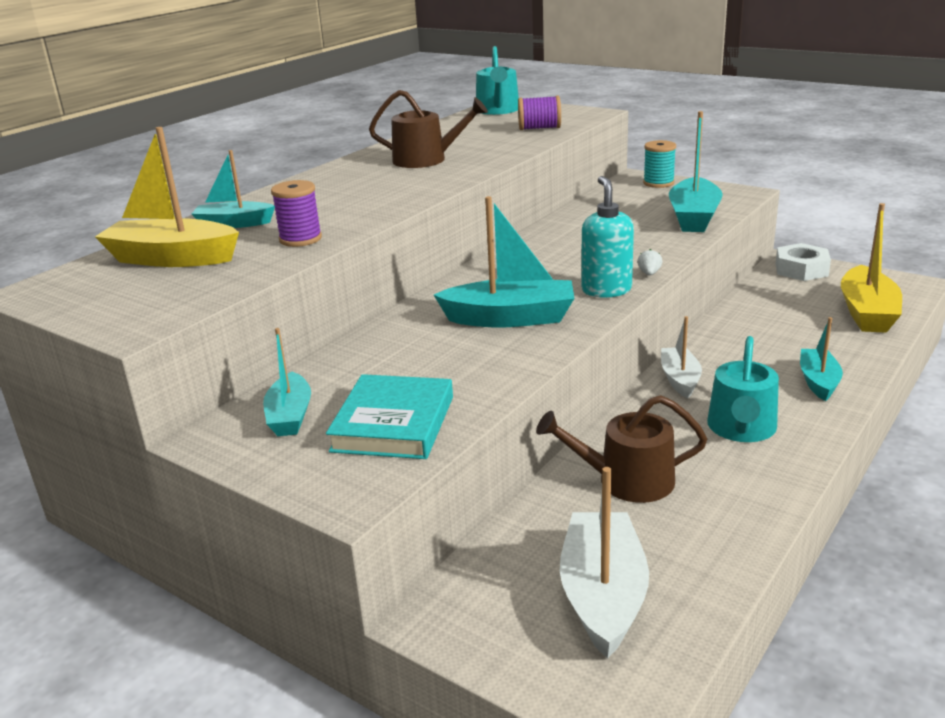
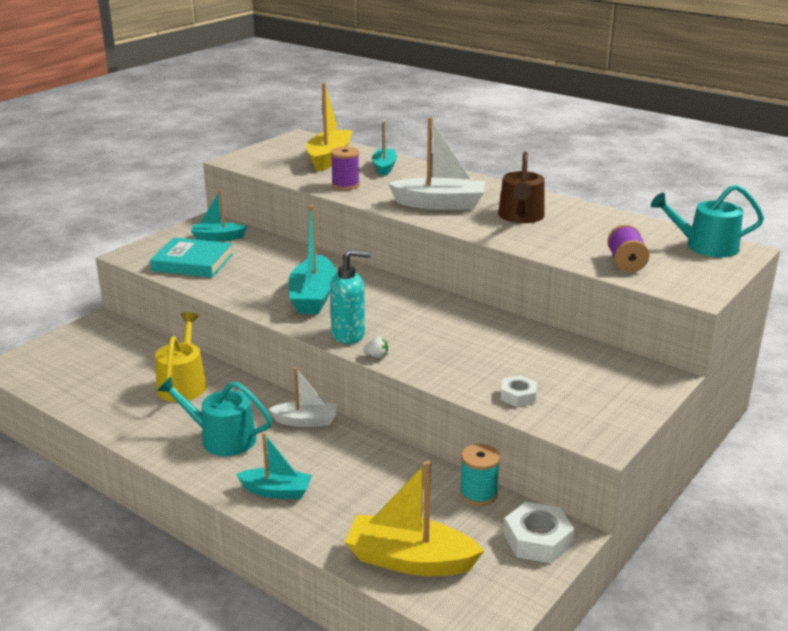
camera: 90 degrees right, 0 degrees up
brown watering can [536,395,707,503] -> yellow watering can [155,312,207,402]
white boat [560,467,649,659] -> white boat moved to [388,117,485,210]
turquoise spool [643,140,676,188] -> turquoise spool moved to [460,444,500,506]
turquoise boat [669,111,723,232] -> white nut [501,375,537,407]

